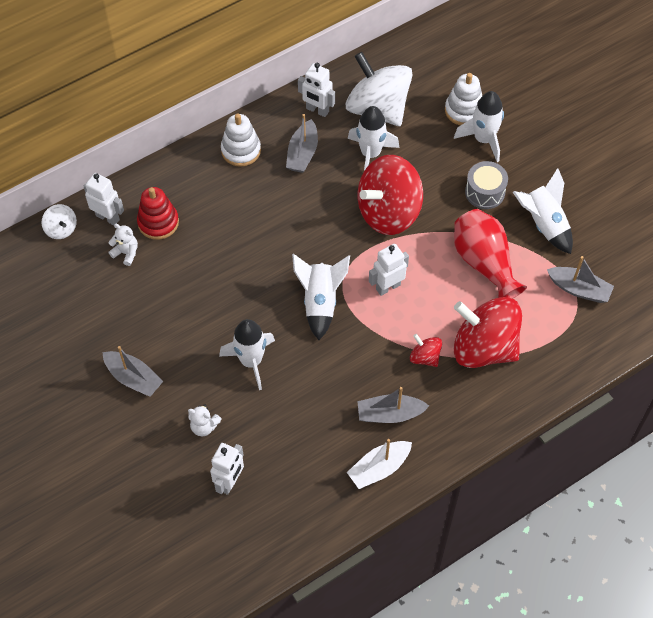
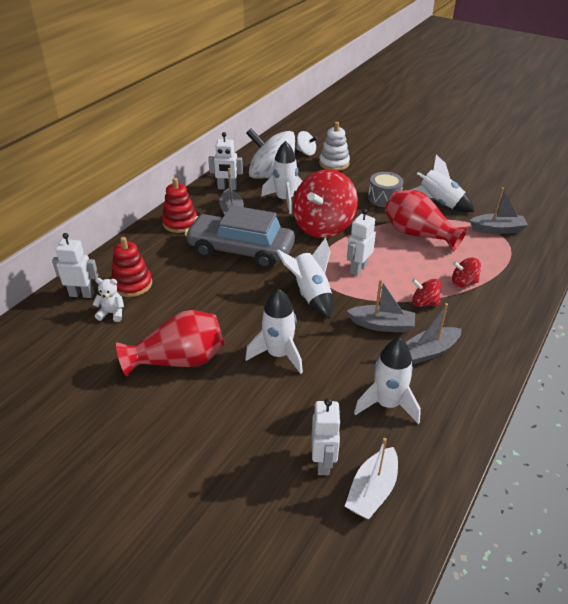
camera: 25 degrees left, 20 degrees down
white spinning top [42,204,77,239] -> white spinning top moved to [296,131,317,156]
grey boat [103,346,163,397] -> grey boat moved to [347,279,415,333]
white teddy bear [188,404,221,436] -> none
white stacking toy [221,113,261,167] -> red stacking toy [162,178,197,233]
white boat [347,439,412,489] -> white boat moved to [345,438,398,519]
white rocket [454,91,504,162] -> white rocket moved to [354,338,421,424]
red spinning top [454,297,522,368] -> red spinning top [452,258,481,287], size x0.45
none -> red vase [116,310,225,377]
none -> grey car [185,205,295,269]

